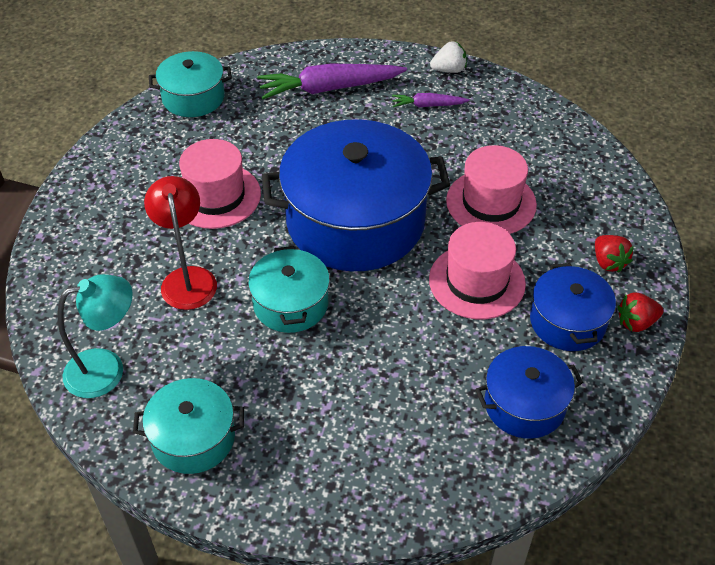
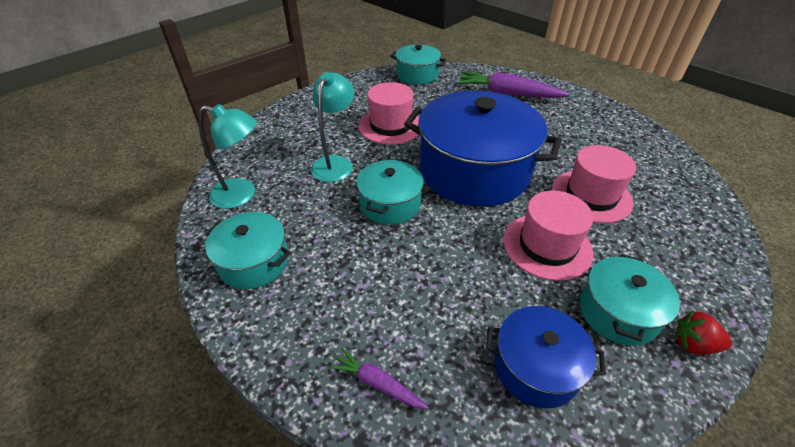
camera: 30 degrees right, 5 degrees down
red lamp [144,176,217,310] -> turquoise lamp [311,72,354,182]
purple carrot [392,93,470,107] -> purple carrot moved to [329,348,428,409]
white strawberry [430,41,467,73] -> none
blue pot [530,263,616,351] -> turquoise pot [580,254,680,346]
red strawberry [595,235,634,273] -> none

